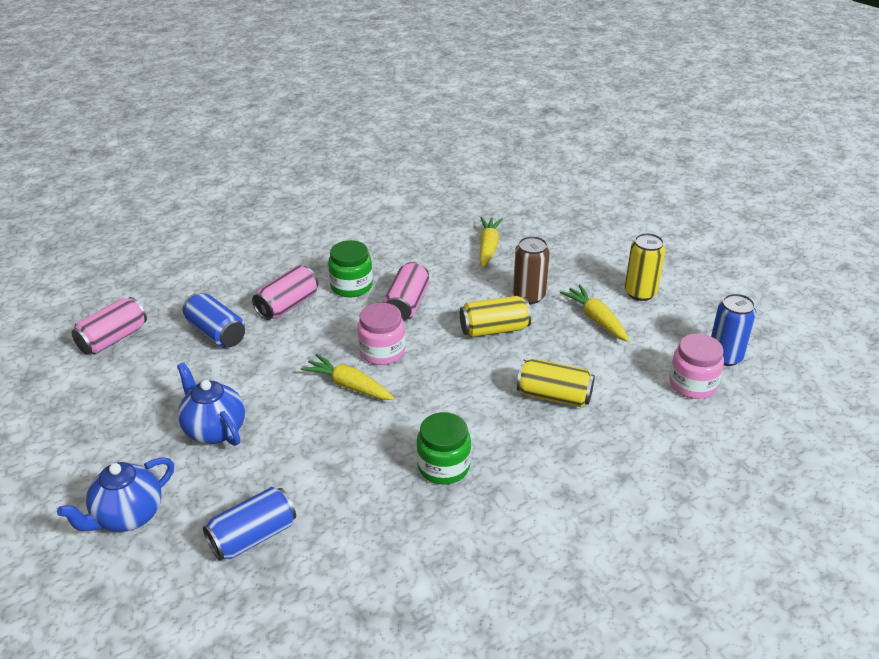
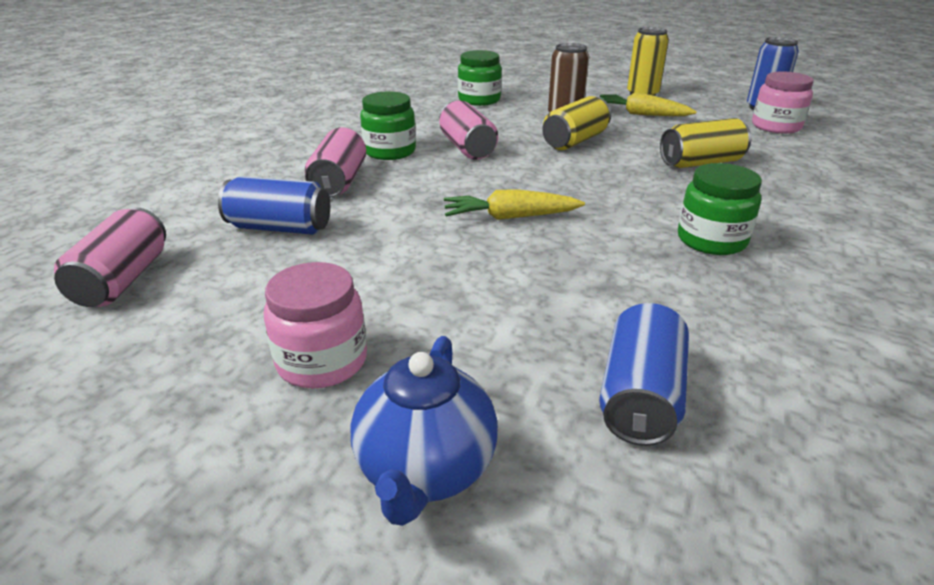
camera: 35 degrees left, 5 degrees down
blue teapot [177,362,245,446] -> none
pink jar [357,303,405,365] -> pink jar moved to [264,262,367,388]
yellow carrot [480,217,503,267] -> green jar [458,50,502,106]

